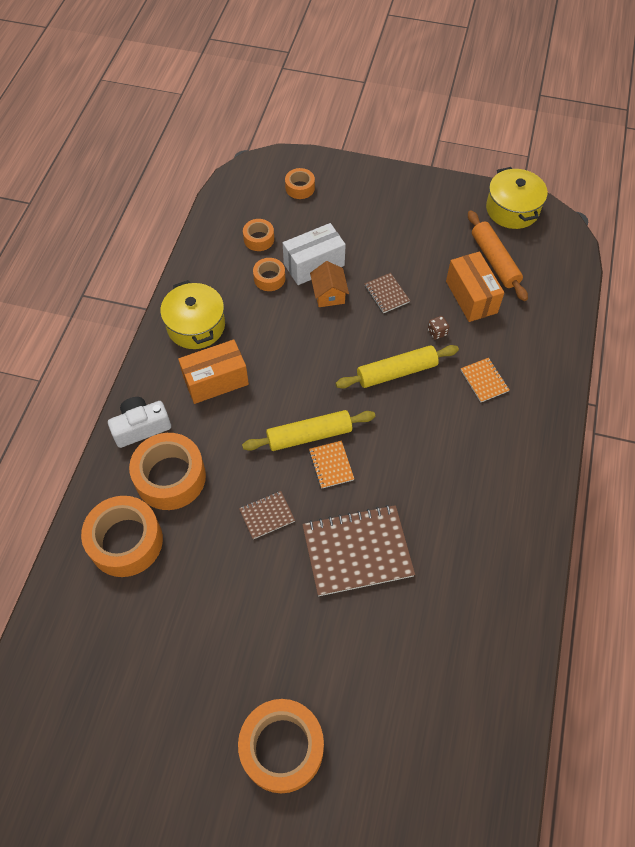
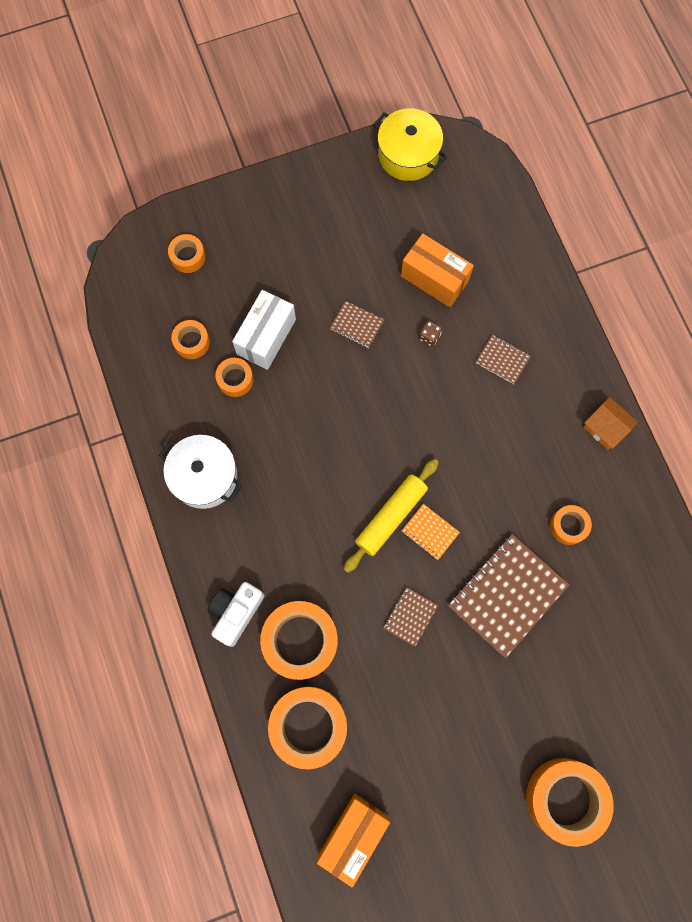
camera: 35 degrees left, 15 degrees up
yellow pot [160,280,225,349] -> white pot [159,435,242,509]
orange box [178,339,249,404] -> orange box moved to [317,794,390,888]
orange house [310,261,349,307] -> orange house moved to [583,397,638,449]
yellow rolling pin [335,345,459,389] -> none
orange notebook [461,358,509,402] -> brown notebook [476,335,531,384]
orange rolling pin [468,211,528,301] -> none
none -> orange tape [550,505,592,545]

